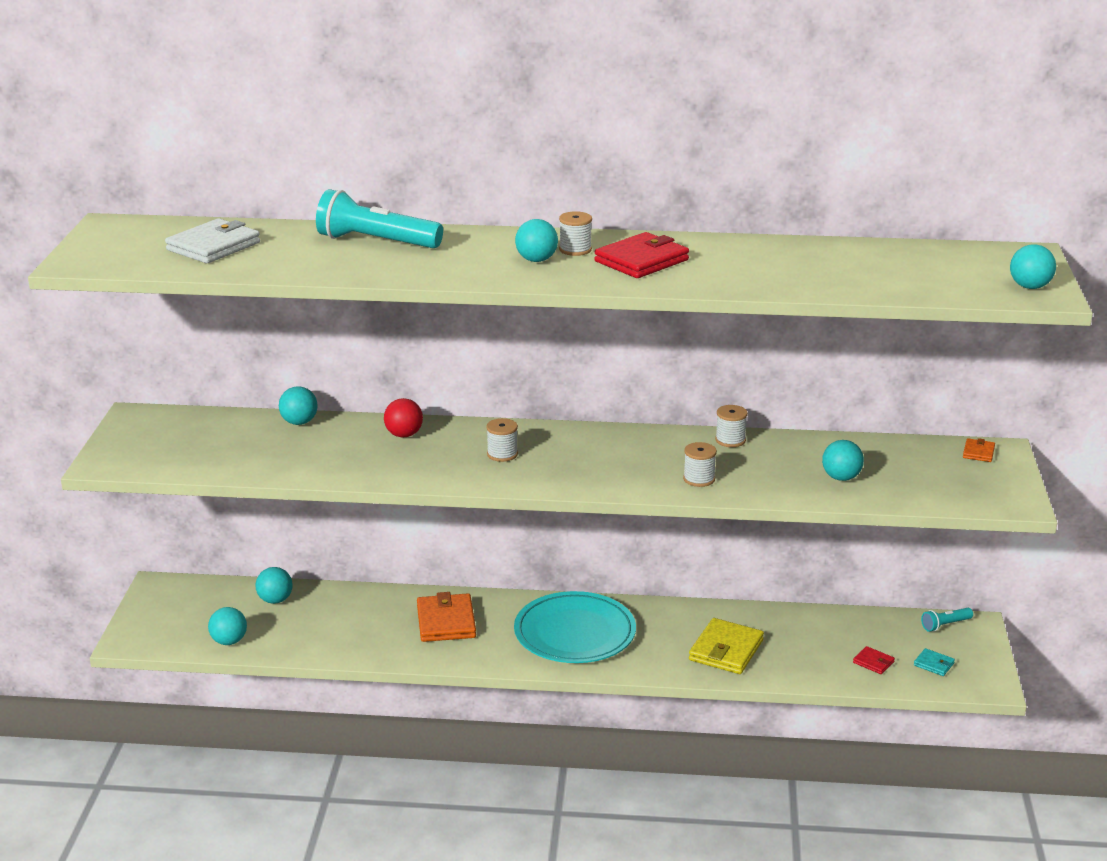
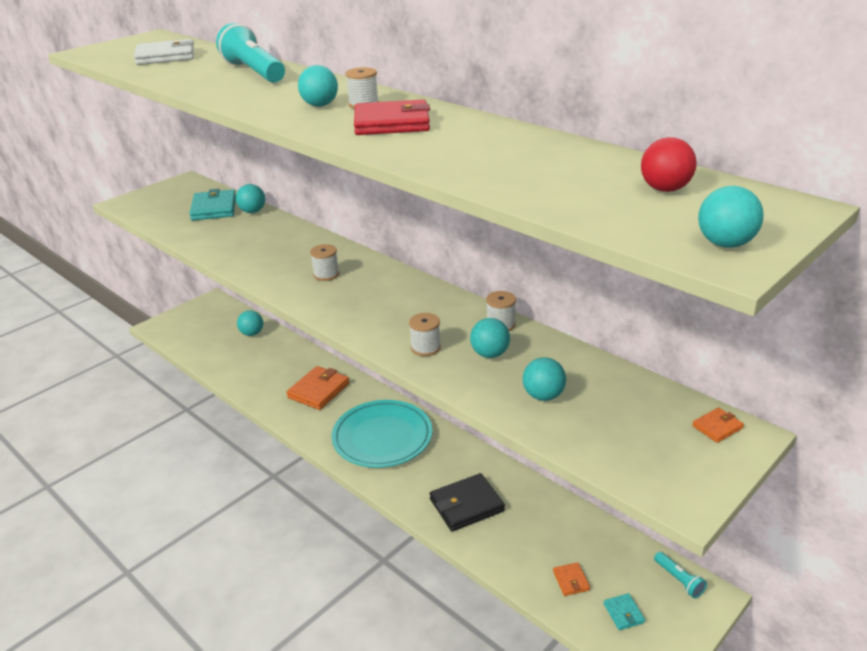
camera: 40 degrees right, 5 degrees up
turquoise ball [208,607,247,645] -> turquoise ball moved to [470,318,510,358]
red ball [384,398,423,437] -> red ball moved to [641,137,697,192]
yellow wallet [689,618,764,674] -> black wallet [430,473,505,531]
red wallet [853,646,895,674] -> orange wallet [553,562,590,596]
turquoise flashlight [921,608,973,632] -> turquoise flashlight turned 135 degrees counterclockwise [654,552,707,598]
none -> turquoise wallet [189,189,236,220]

